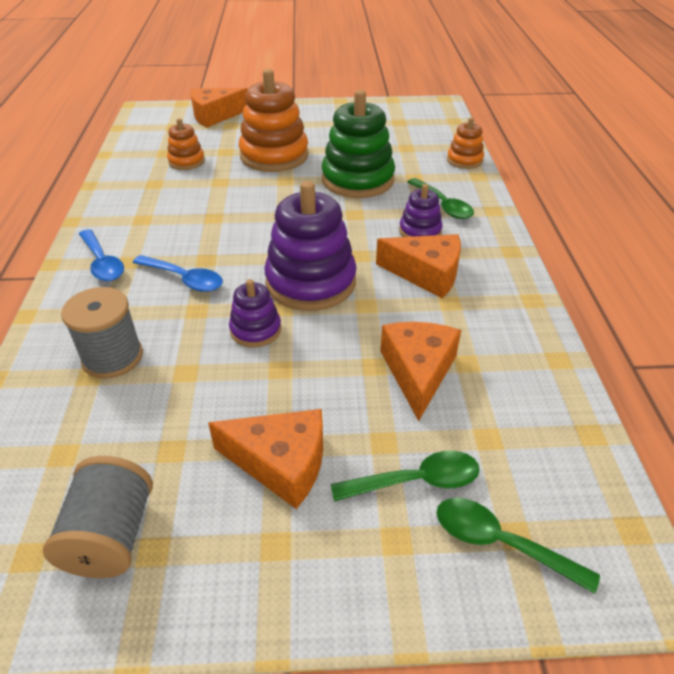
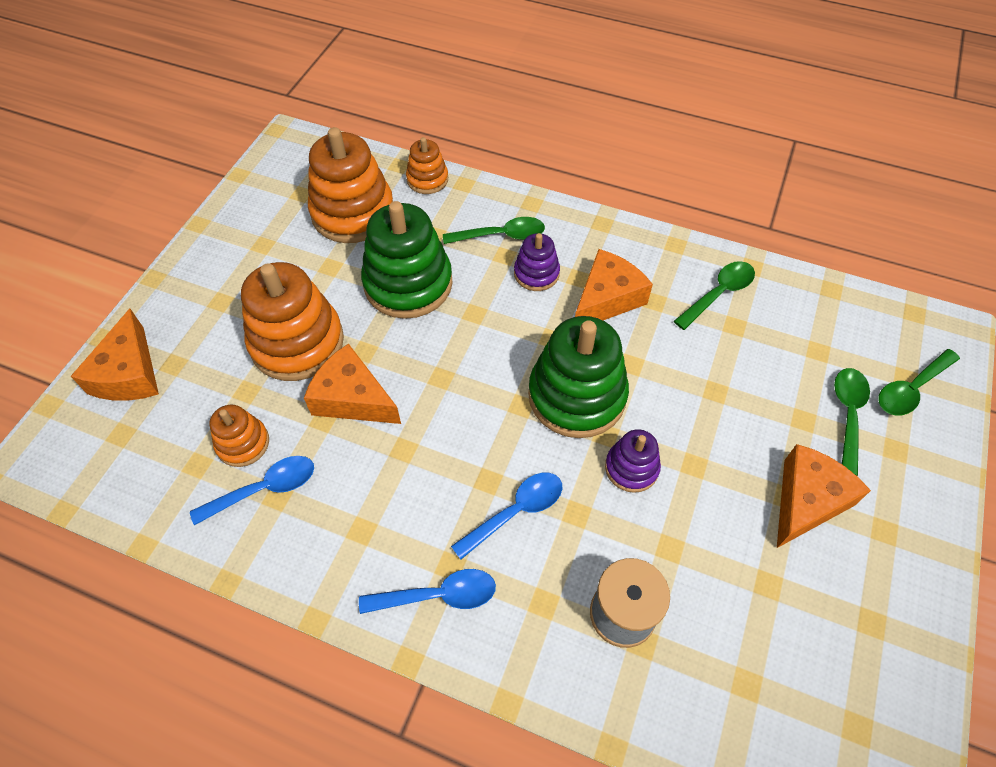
camera: 65 degrees left, 15 degrees up
grey spool [43,456,153,578] -> none
purple stacking toy [264,181,356,311] -> green stacking toy [528,316,629,438]
orange cheese [380,322,461,421] -> orange cheese moved to [304,344,401,424]
none -> blue spoon [190,456,314,525]
none -> orange stacking toy [308,127,393,243]
none -> green spoon [674,261,755,330]

